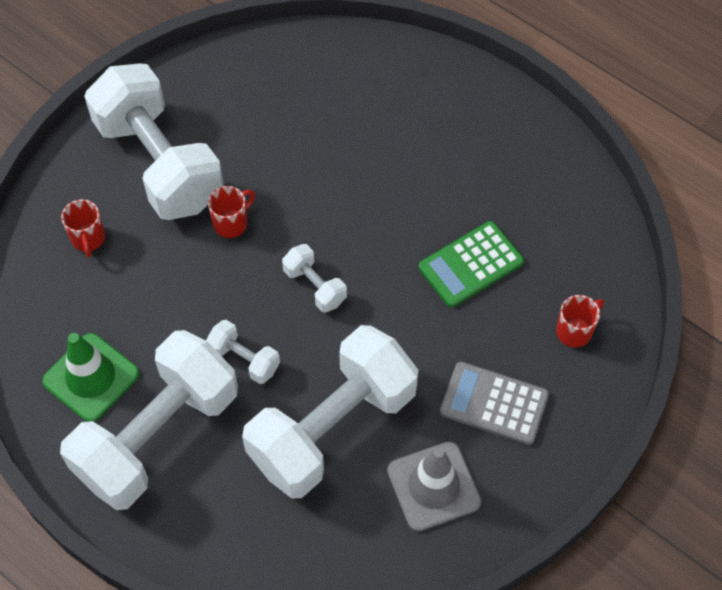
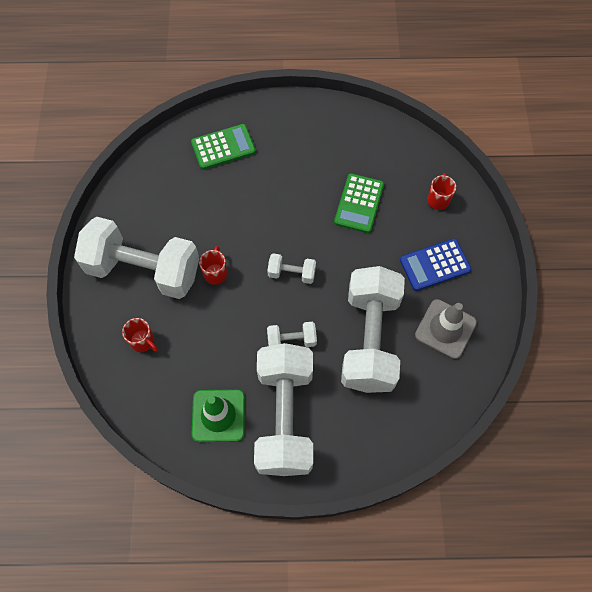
camera: 40 degrees left, 5 degrees up
grey calculator [440,362,549,445] -> blue calculator [400,239,471,291]
none -> green calculator [191,124,256,170]

